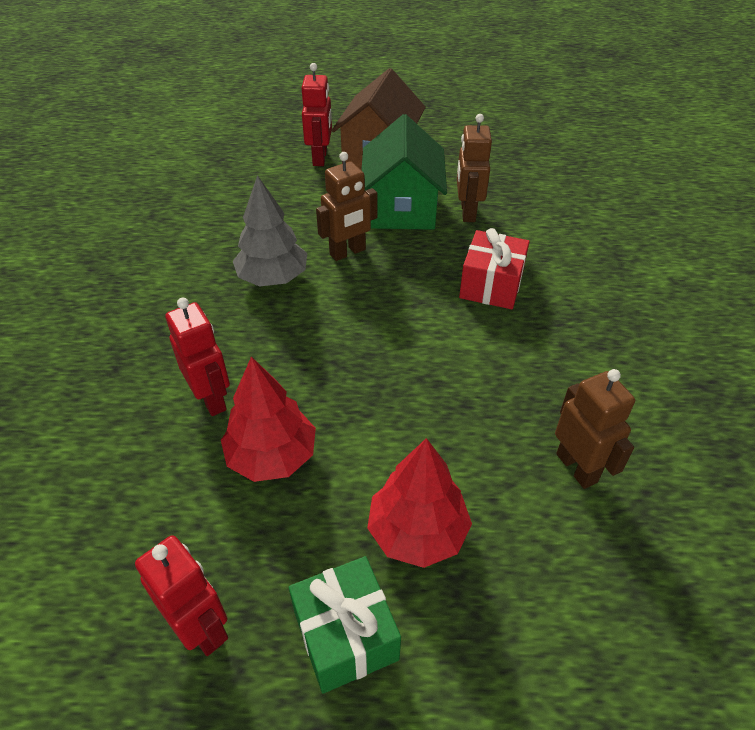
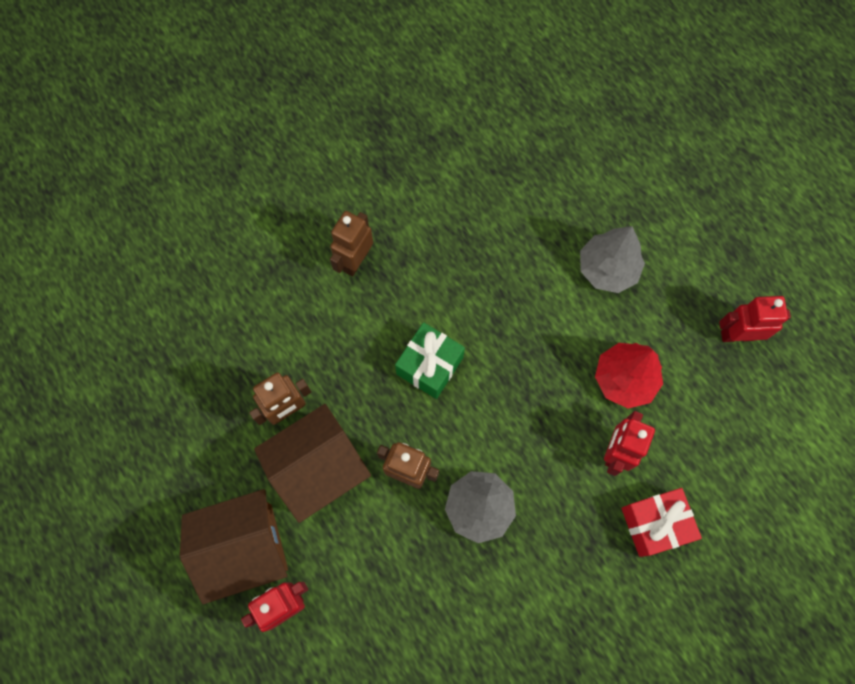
camera: 125 degrees left, 25 degrees up
red robot [135,535,228,656] -> red robot turned 75 degrees clockwise [719,296,791,342]
green gift [289,556,401,694] -> green gift moved to [395,322,465,399]
green house [361,114,447,230] -> brown house [254,404,371,523]
red tree [367,438,472,568] -> grey tree [580,226,645,293]
red gift [459,228,530,309] -> red gift moved to [621,488,702,557]
brown robot [555,369,635,489] -> brown robot moved to [330,211,373,276]

